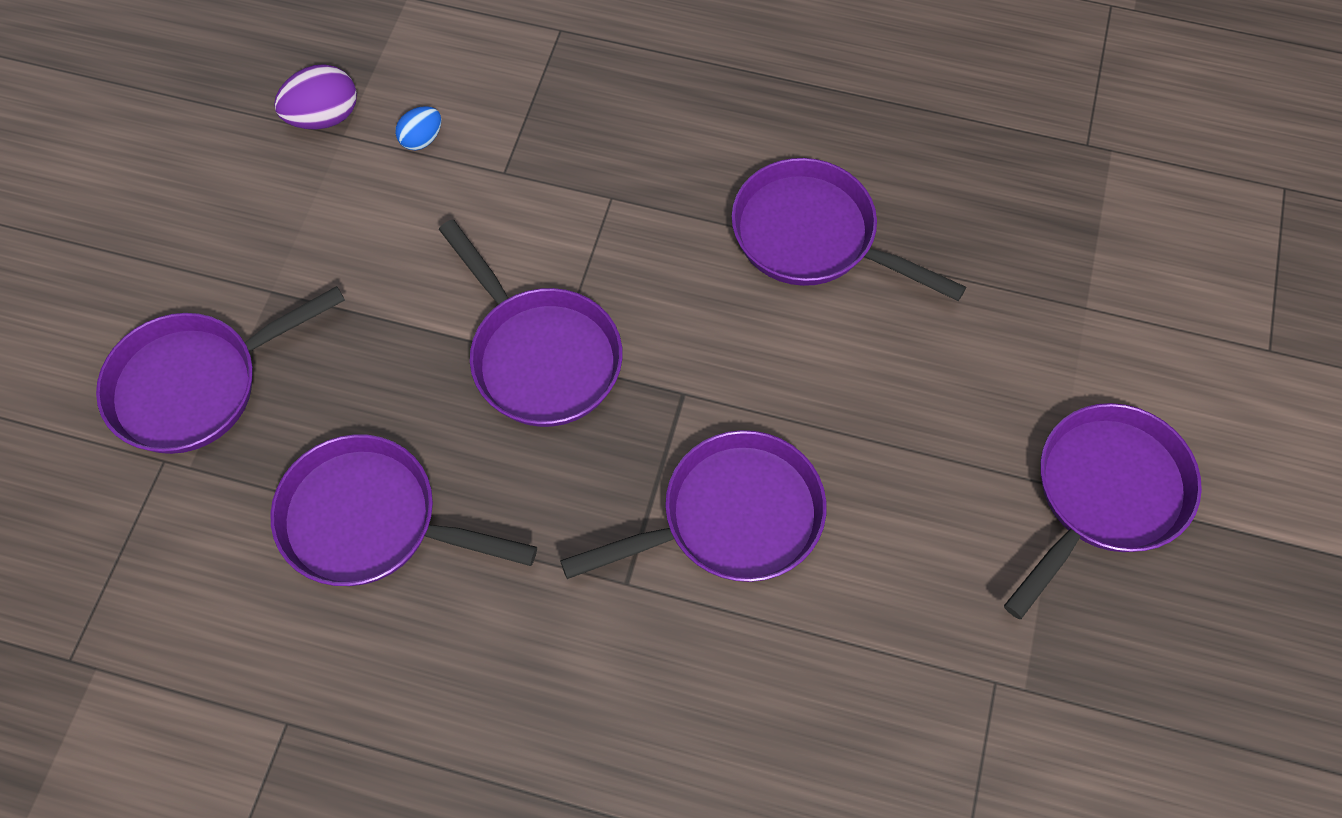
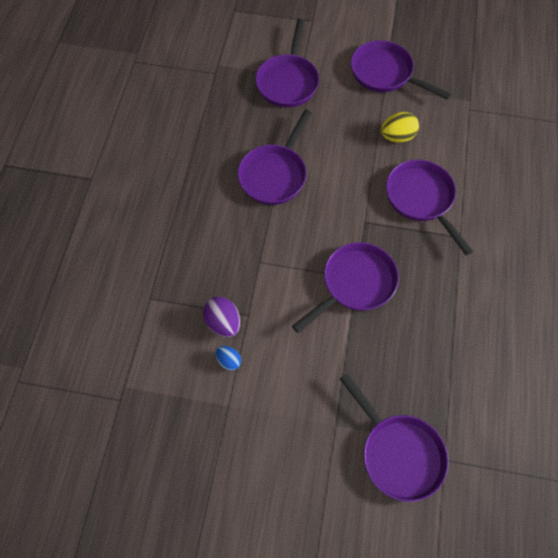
camera: 95 degrees left, 0 degrees up
purple pan [270,434,537,586] -> purple pan moved to [255,19,319,108]
purple egg [274,64,357,130] -> purple egg moved to [203,297,240,338]
none -> yellow egg [381,112,419,142]

